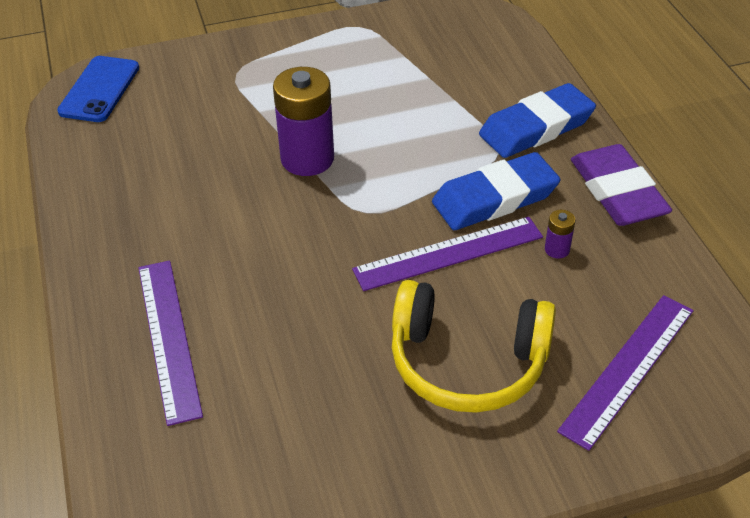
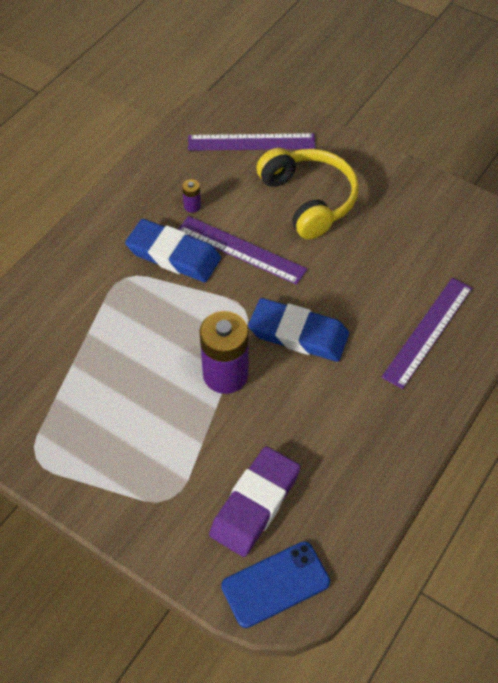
camera: 130 degrees left, 10 degrees up
blue eraser [479,83,596,158] -> blue eraser moved to [248,298,349,362]
purple eraser [571,144,672,226] -> purple eraser moved to [209,446,301,557]

